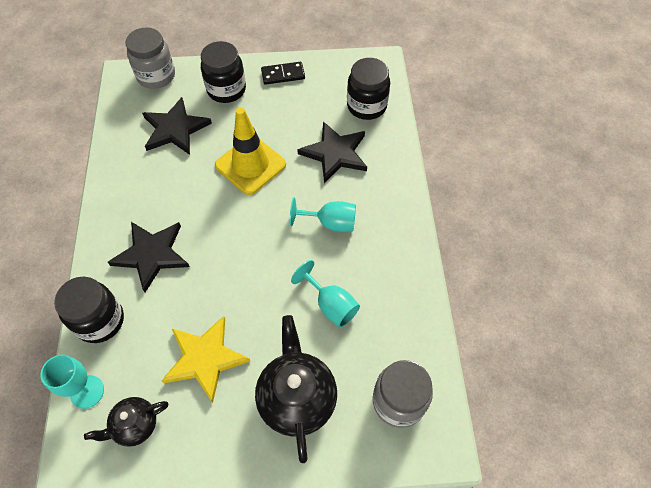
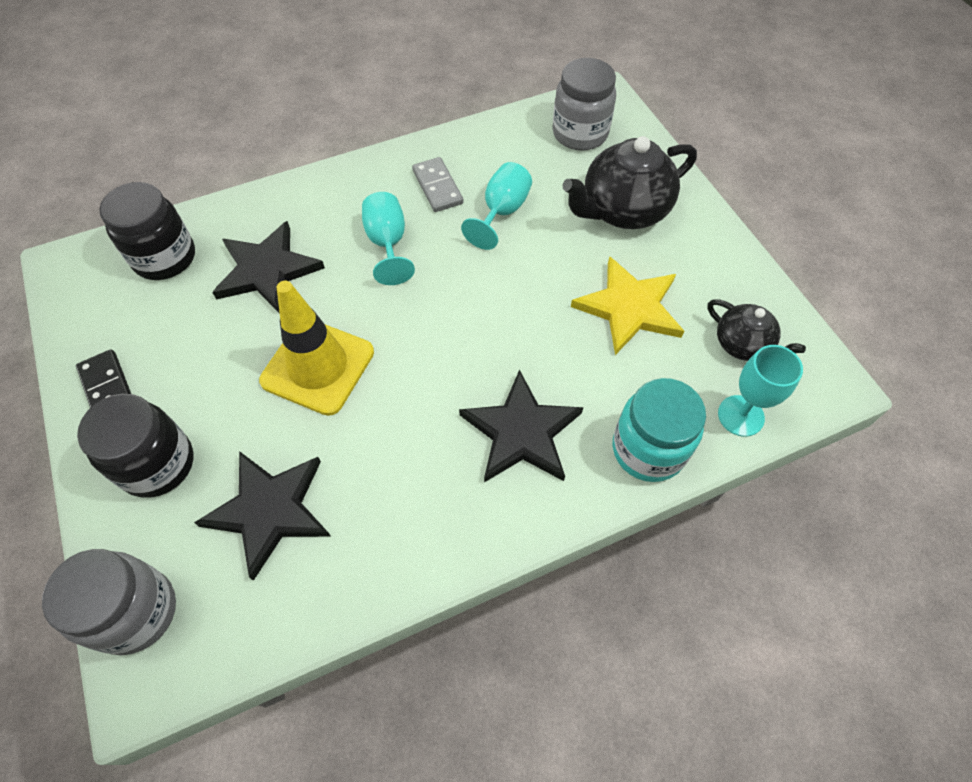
camera: 110 degrees left, 0 degrees up
black jar [54,277,124,343] -> turquoise jar [612,378,706,482]
none -> grey domino [412,157,464,212]

